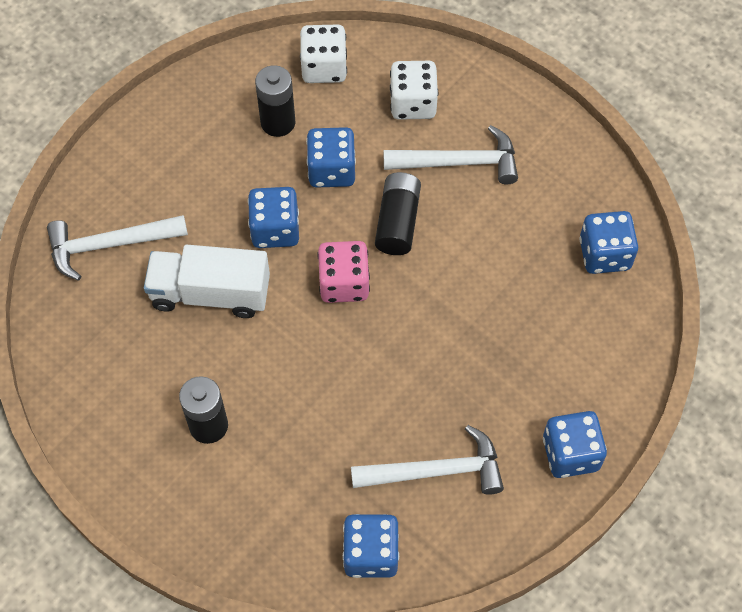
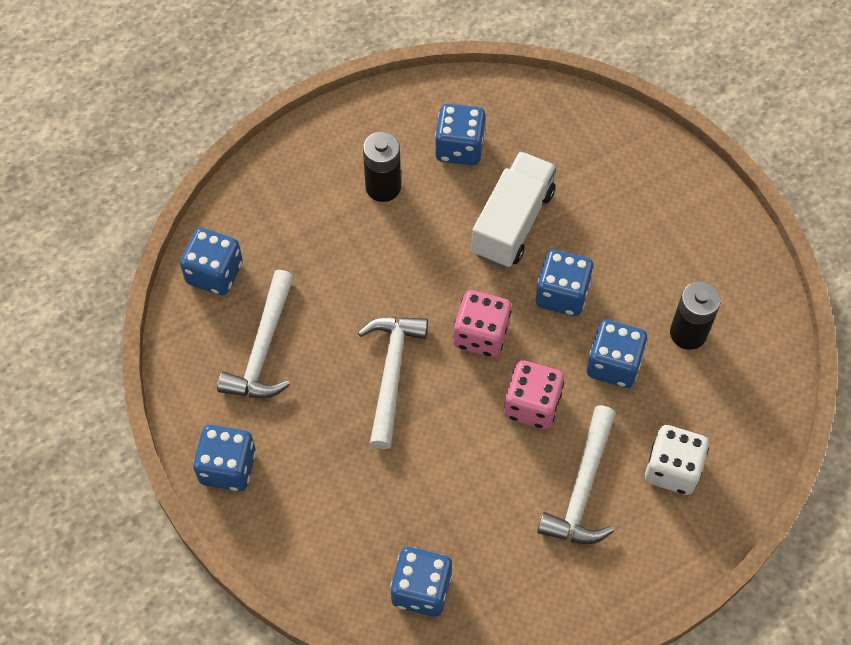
camera: 110 degrees right, 0 degrees up
white hammer [47,215,188,280] -> white hammer moved to [358,317,428,449]
white dice [300,25,347,83] -> none
black battery [375,172,421,255] -> pink dice [504,360,564,429]
none -> blue dice [435,104,486,165]

